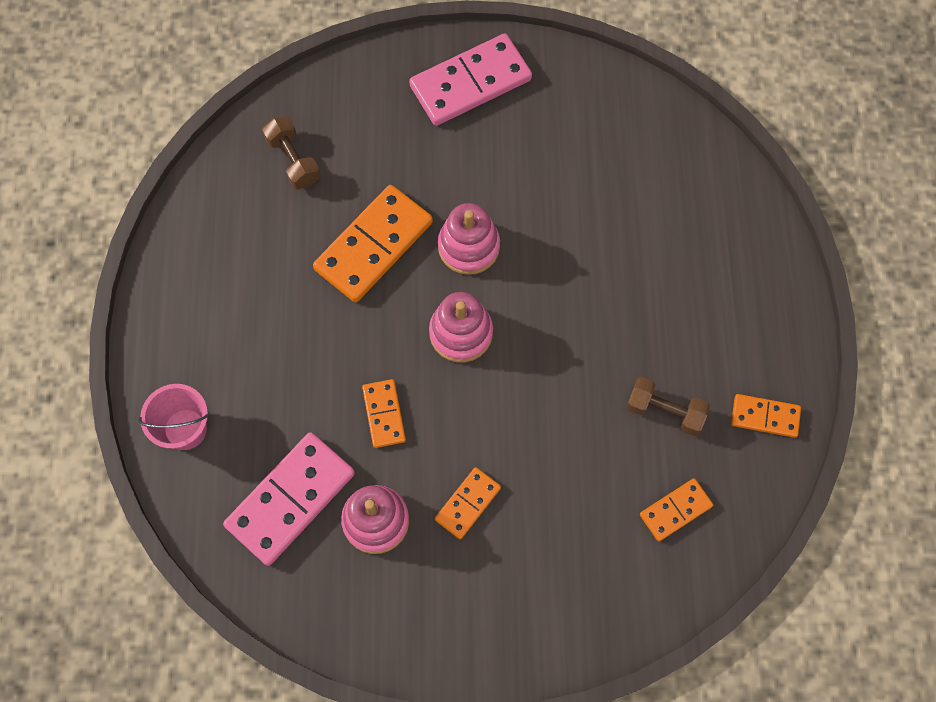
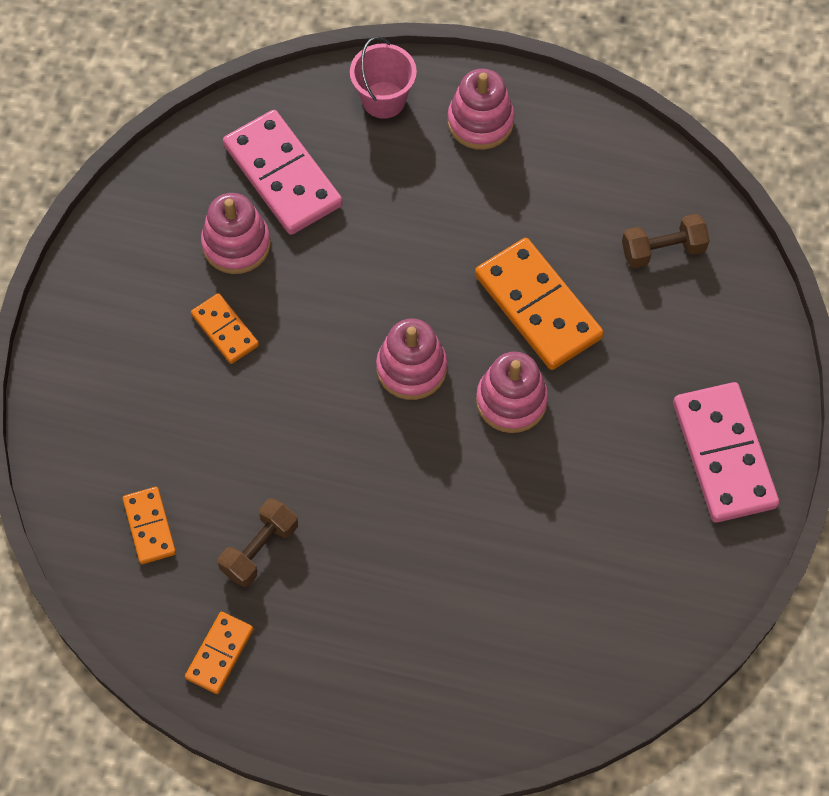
camera: 105 degrees right, 5 degrees down
orange domino [362,379,406,448] -> none
none -> pink stacking toy [448,69,515,150]

